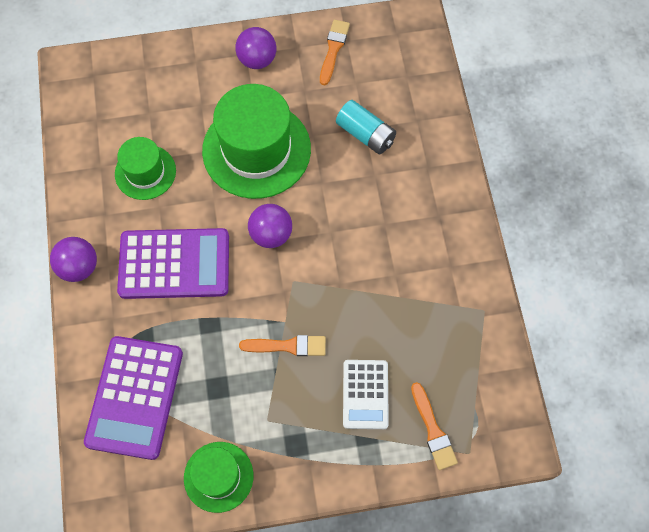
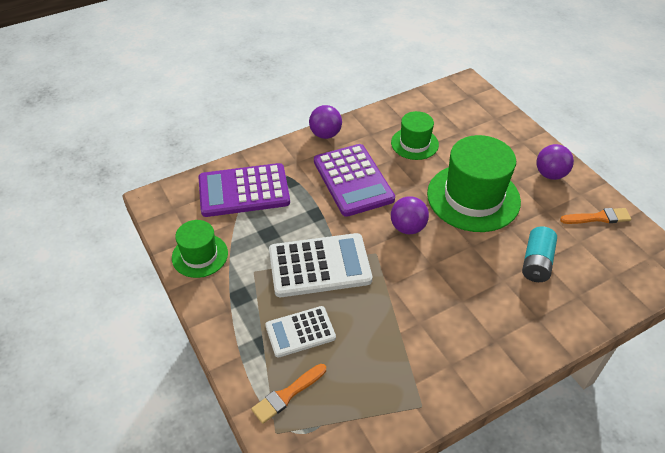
camera: 70 degrees right, 20 degrees down
orange brush [239,335,326,356] -> white calculator [269,233,372,297]

